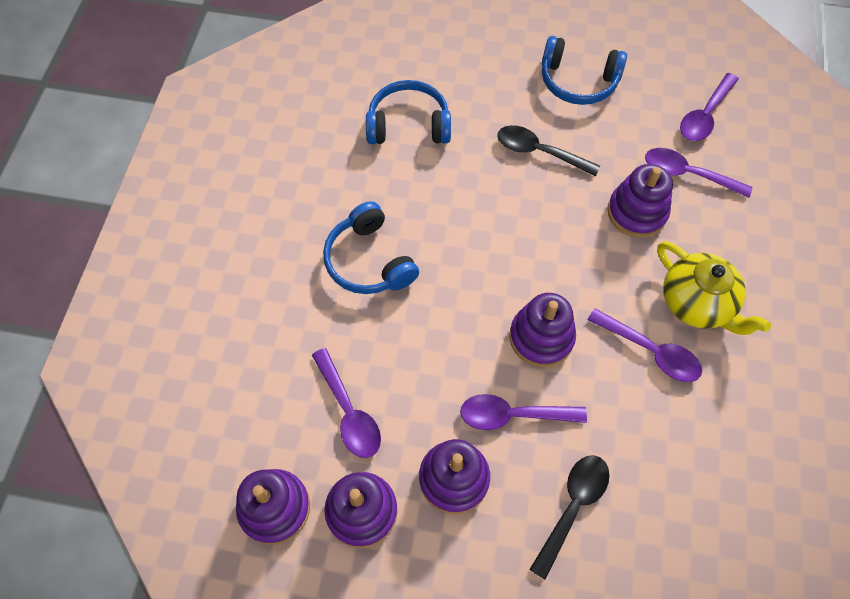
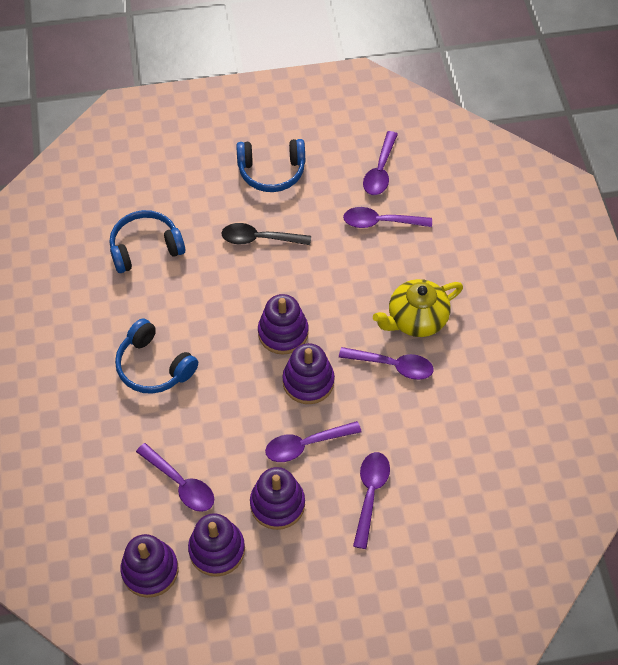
camera: 20 degrees left, 5 degrees down
black spoon [529,455,609,580] -> purple spoon [353,452,390,549]
purple stacking toy [607,164,673,238] -> purple stacking toy moved to [258,294,309,355]
yellow teapot [657,241,771,335] -> yellow teapot turned 120 degrees clockwise [373,279,463,337]

